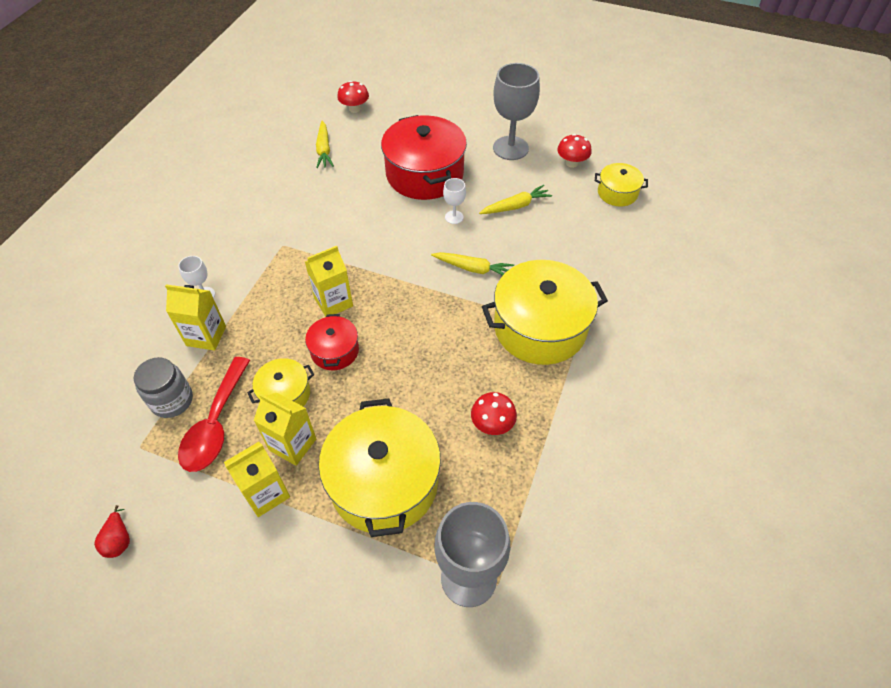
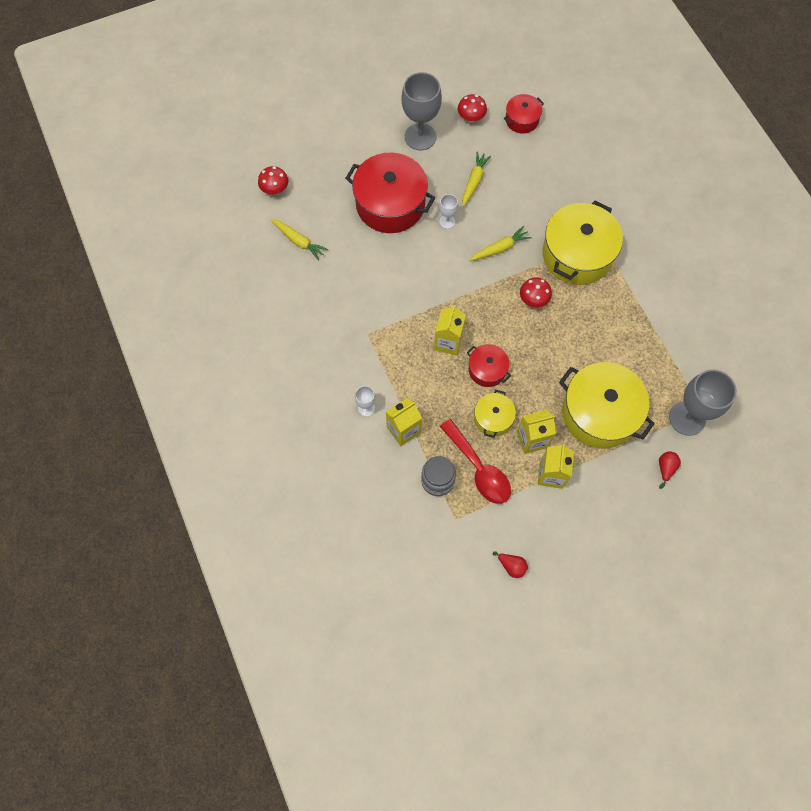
camera: 45 degrees left, 15 degrees up
red mushroom [471,392,517,435] -> red mushroom moved to [520,277,552,308]
yellow pot [595,163,648,206] -> red pot [504,94,544,134]
none -> red pear [659,451,681,489]

